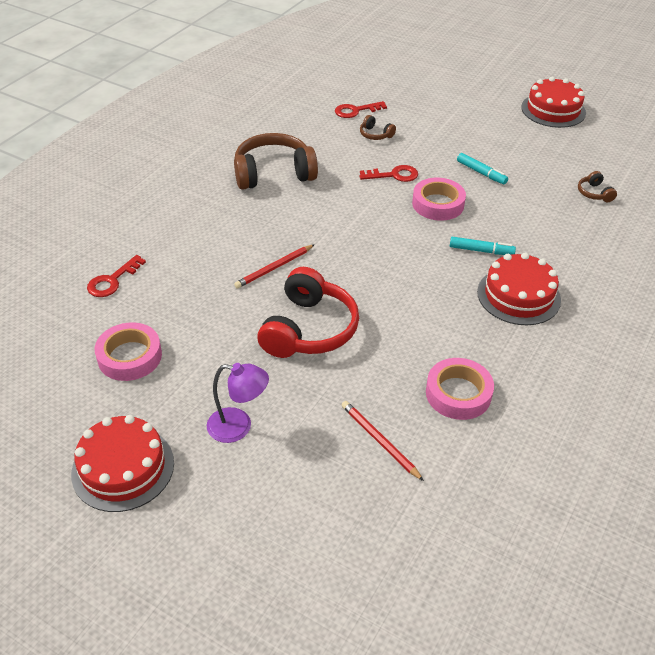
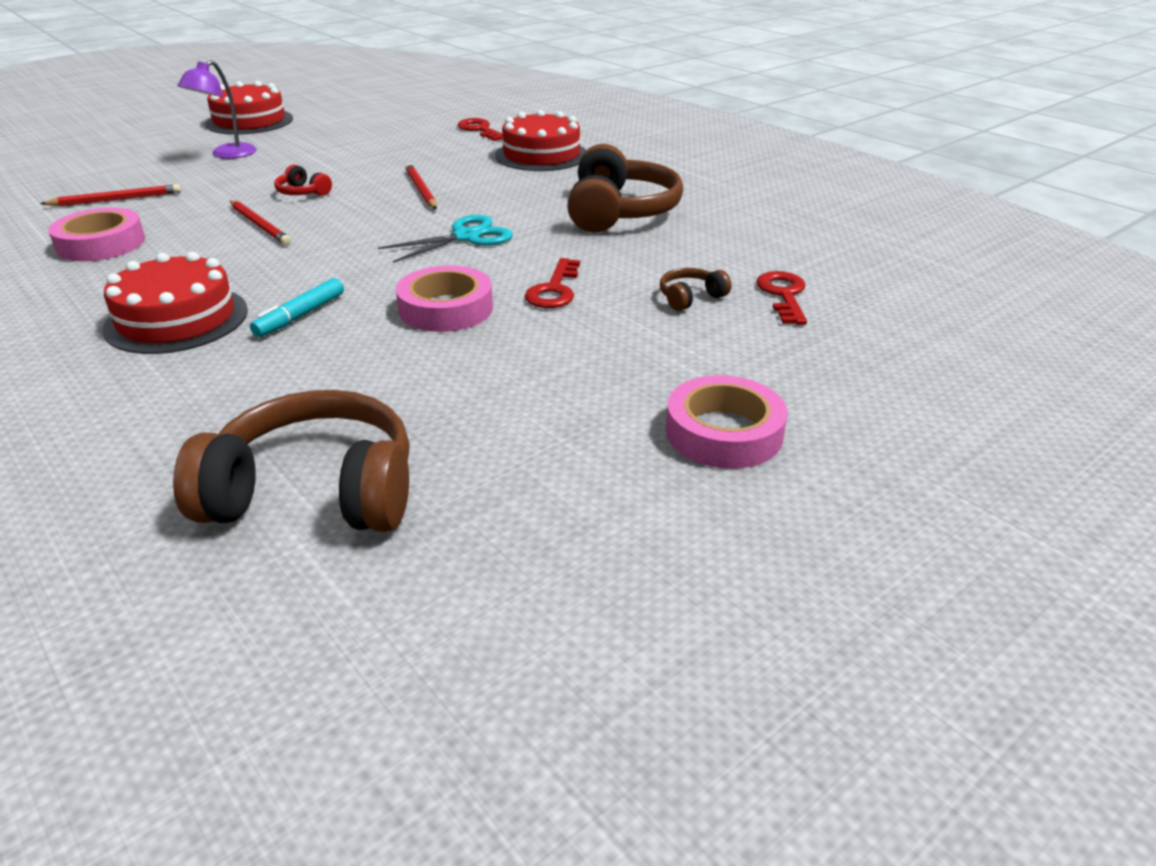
camera: 110 degrees right, 10 degrees down
pink tape [95,323,162,381] -> pink tape moved to [666,375,788,469]
red headphones [257,267,359,358] -> red headphones [274,165,332,196], size x0.44
turquoise marker [457,153,508,185] -> none
red cake [521,77,586,128] -> red cake moved to [495,110,586,171]
brown headphones [578,171,617,202] -> brown headphones [173,390,410,532], size x2.27
none -> red pencil [230,200,291,245]
none -> turquoise scissors [378,215,513,263]

